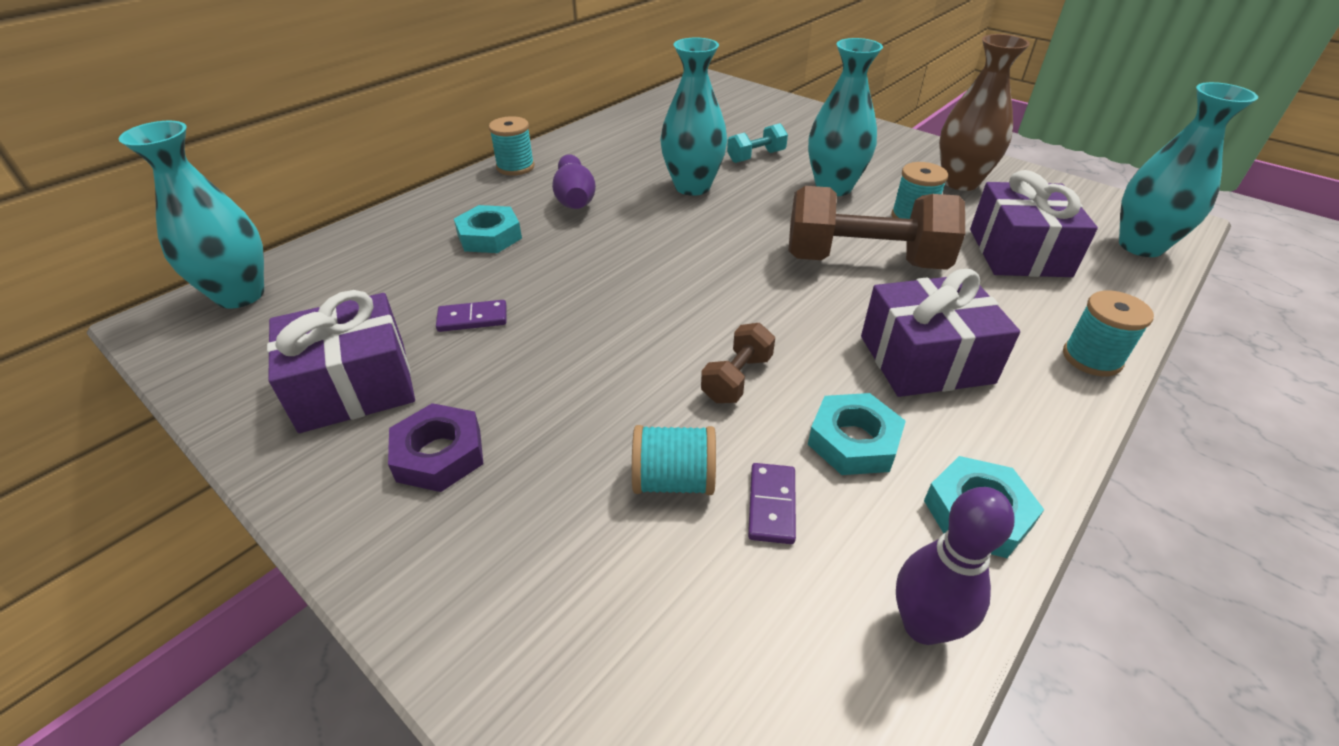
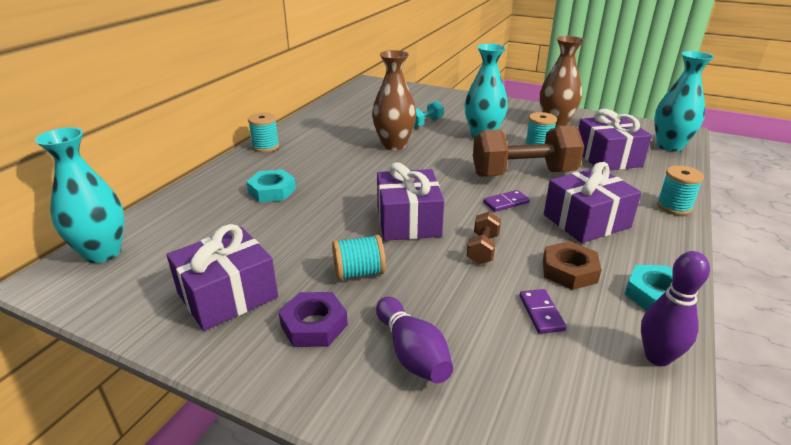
camera: 15 degrees left, 10 degrees down
purple domino [436,300,506,332] -> purple domino moved to [483,190,530,212]
purple bowling pin [552,154,596,209] -> purple bowling pin moved to [376,297,453,384]
turquoise spool [632,425,716,495] -> turquoise spool moved to [332,235,386,281]
turquoise vase [660,37,727,196] -> brown vase [372,50,416,150]
turquoise nut [808,393,906,475] -> brown nut [543,241,602,290]
none -> purple gift [377,162,444,241]

